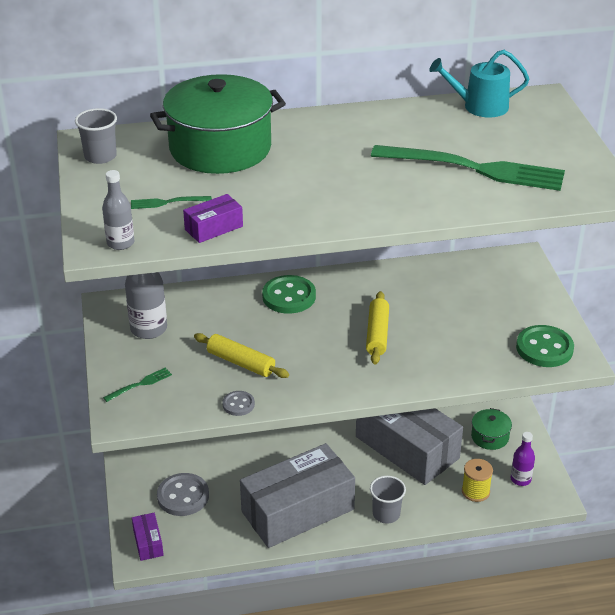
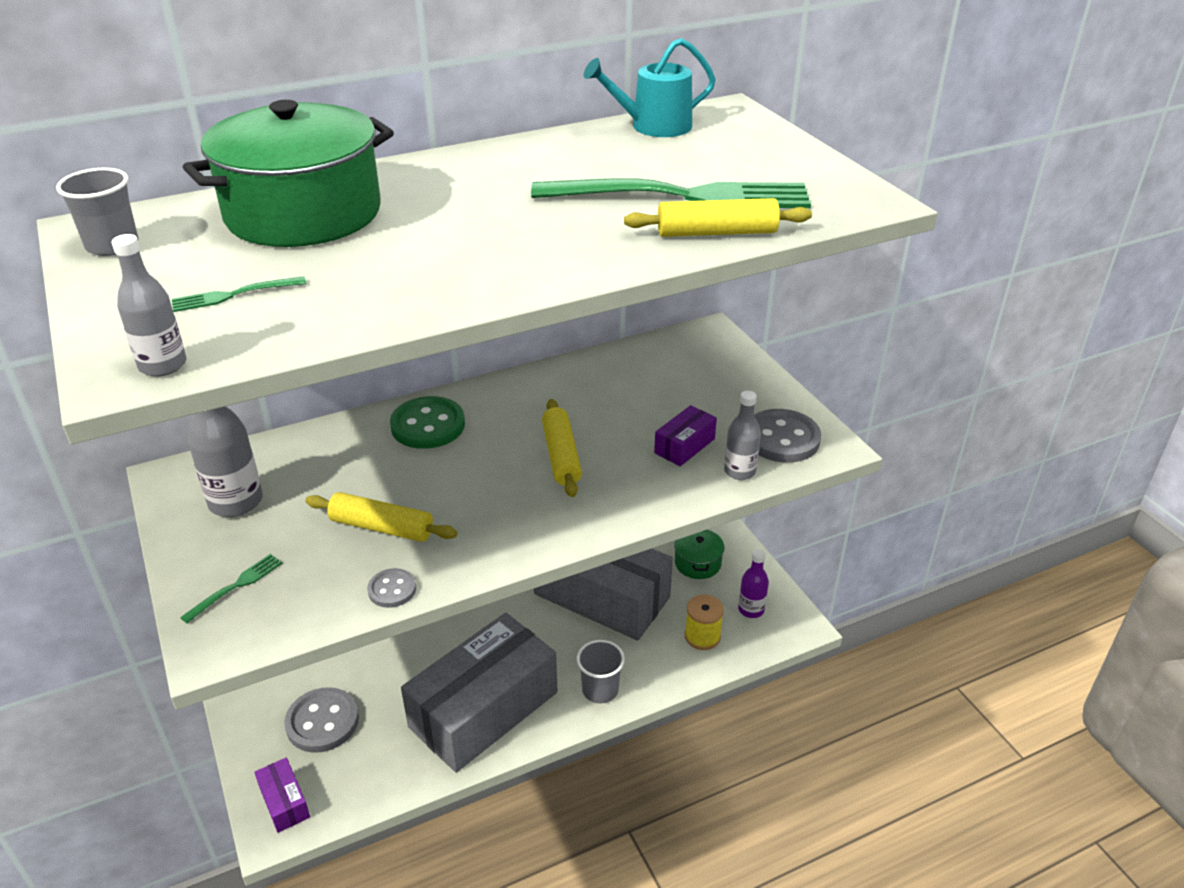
camera: 15 degrees left, 0 degrees up
purple box [183,194,243,243] -> purple box moved to [654,405,717,466]
green button [516,325,574,367] -> grey button [754,409,821,463]
none -> yellow rolling pin [624,198,812,237]
none -> grey bottle [724,391,761,480]

